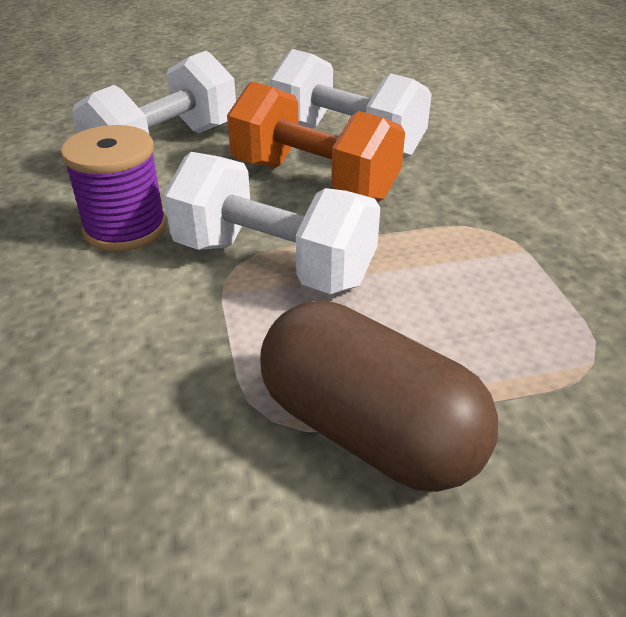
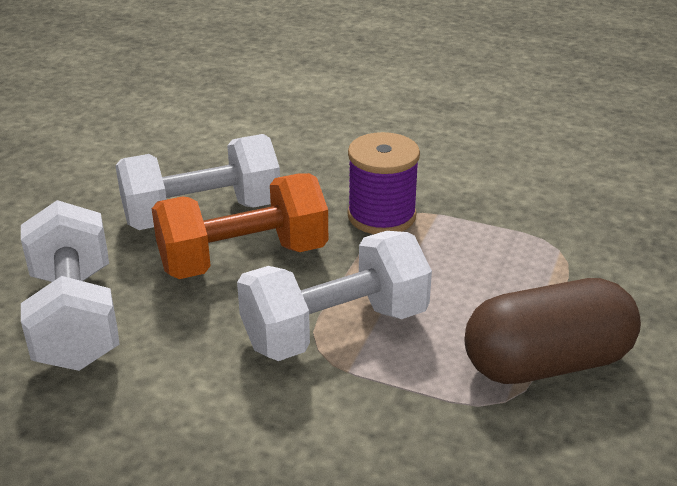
camera: 55 degrees left, 5 degrees down
purple spool [61,125,167,251] -> purple spool moved to [347,132,420,234]

